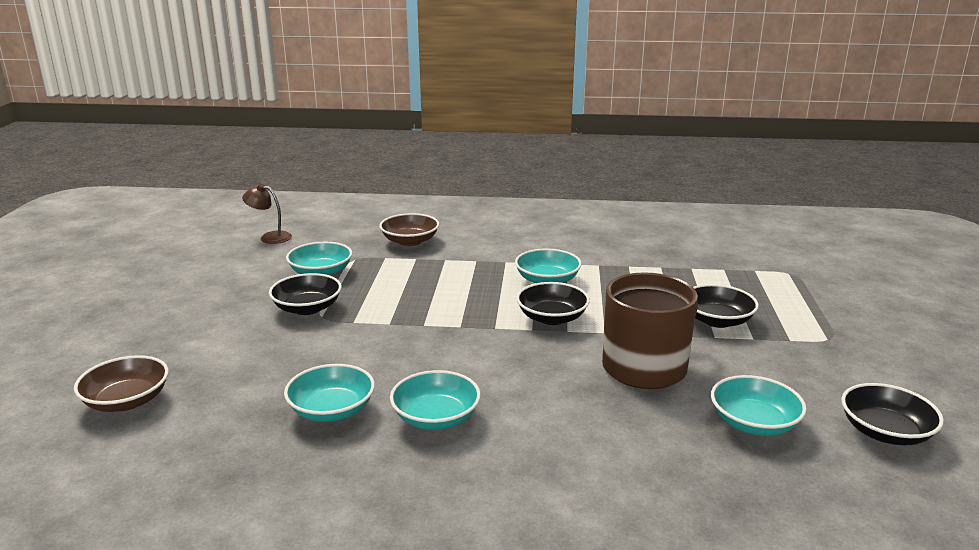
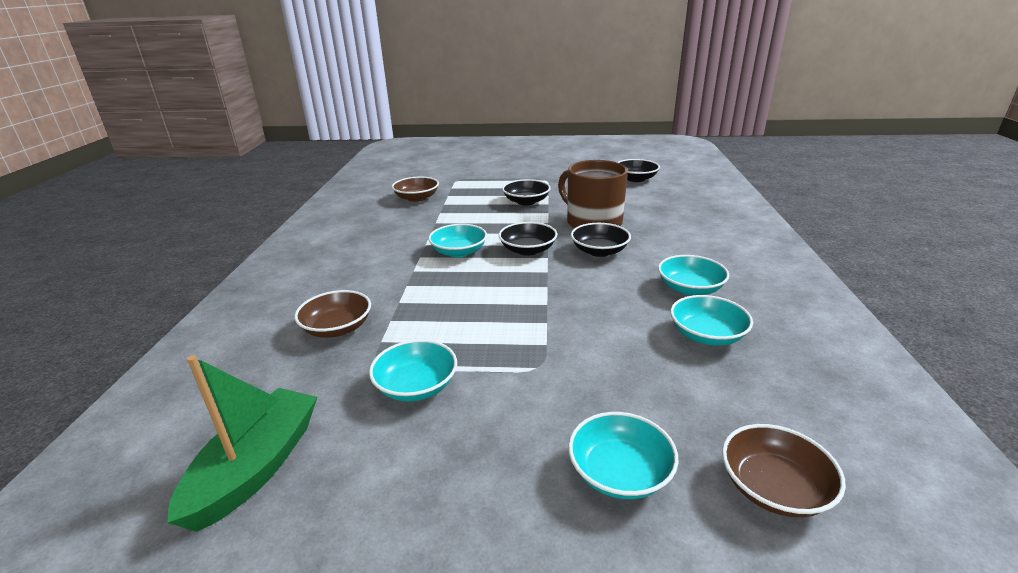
camera: 90 degrees left, 5 degrees up
brown lamp [242,184,292,244] -> green boat [167,355,317,532]
black bowl [269,273,342,315] -> black bowl moved to [571,223,631,257]
turquoise bowl [711,375,807,436] -> turquoise bowl moved to [568,412,678,499]
none -> brown bowl [392,177,439,202]

